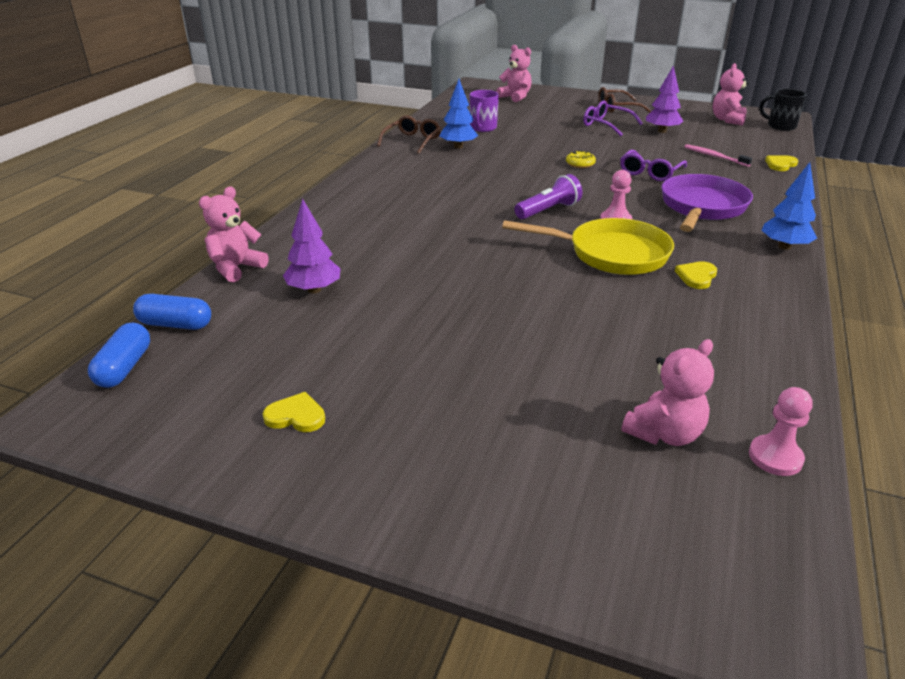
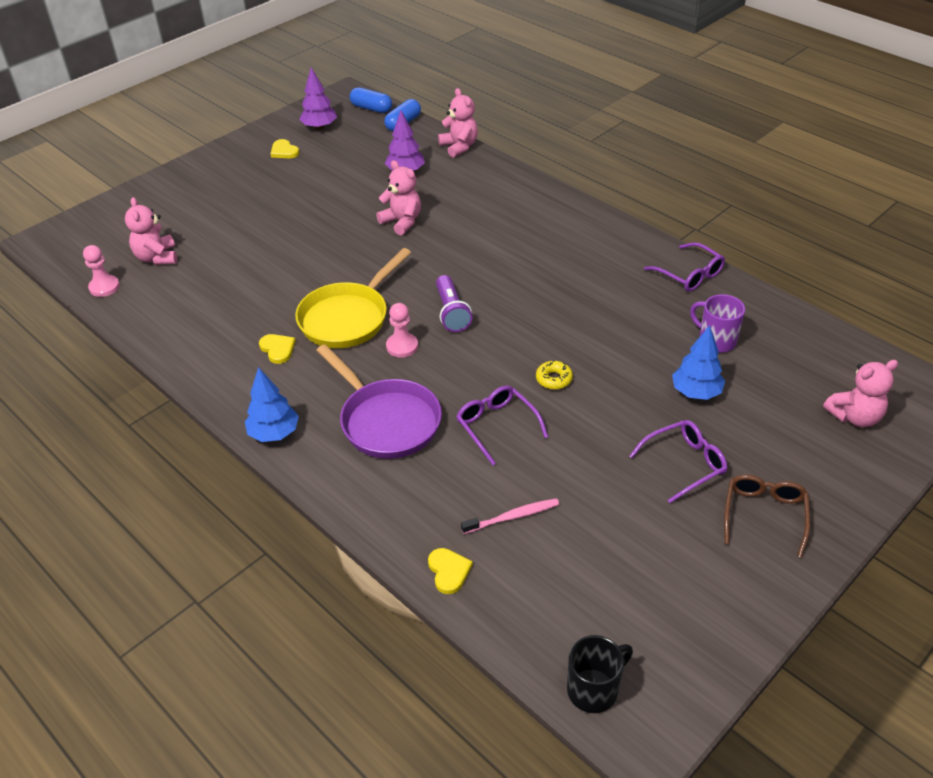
camera: 115 degrees right, 10 degrees up
yellow heart [263,392,325,432] -> yellow heart turned 105 degrees clockwise [271,139,300,158]
brown glasses [377,115,441,154] -> purple glasses [644,242,725,292]
blue tree [440,79,478,148] -> blue tree moved to [672,325,725,400]
purple tree [646,66,683,133] -> purple tree moved to [299,67,337,130]
pink teddy bear [713,63,749,125] -> pink teddy bear moved to [376,160,421,235]

